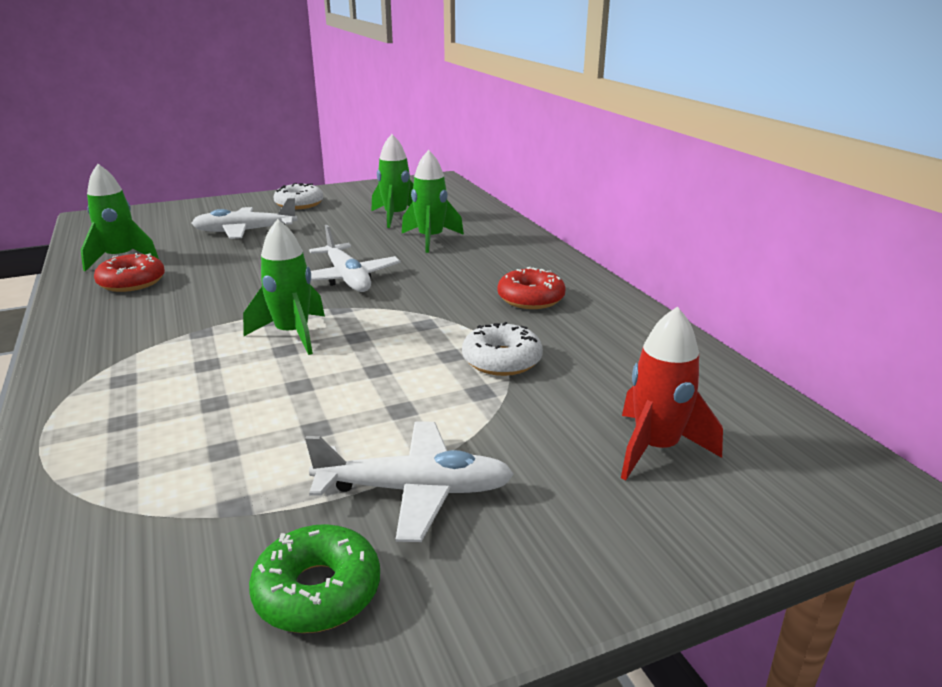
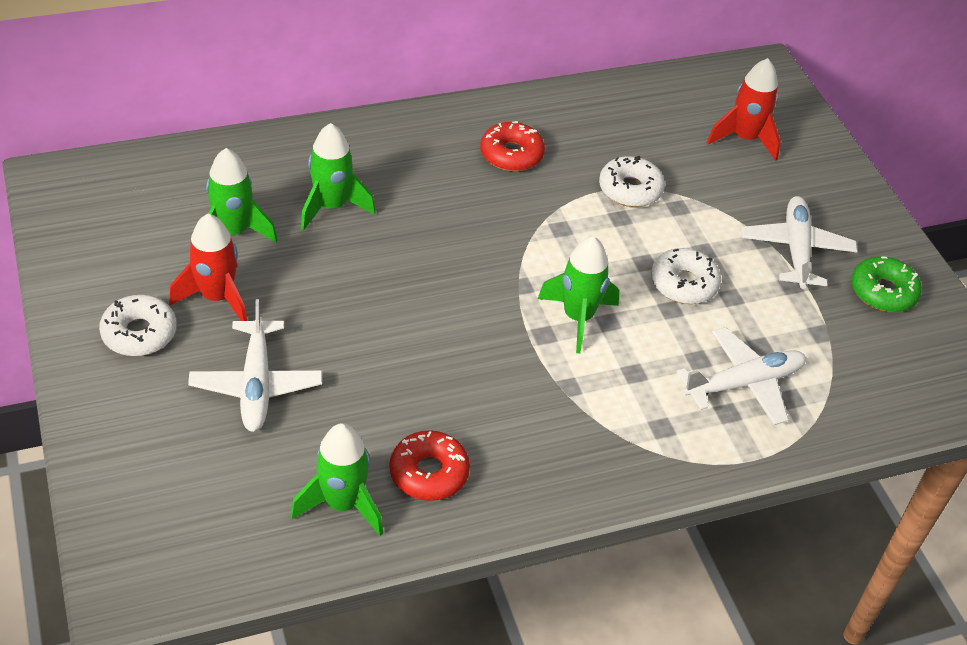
camera: 90 degrees left, 20 degrees up
white plane [309,225,401,292] -> white plane moved to [677,327,806,425]
none -> red rocket [169,213,247,321]
none -> white donut [651,248,721,304]

